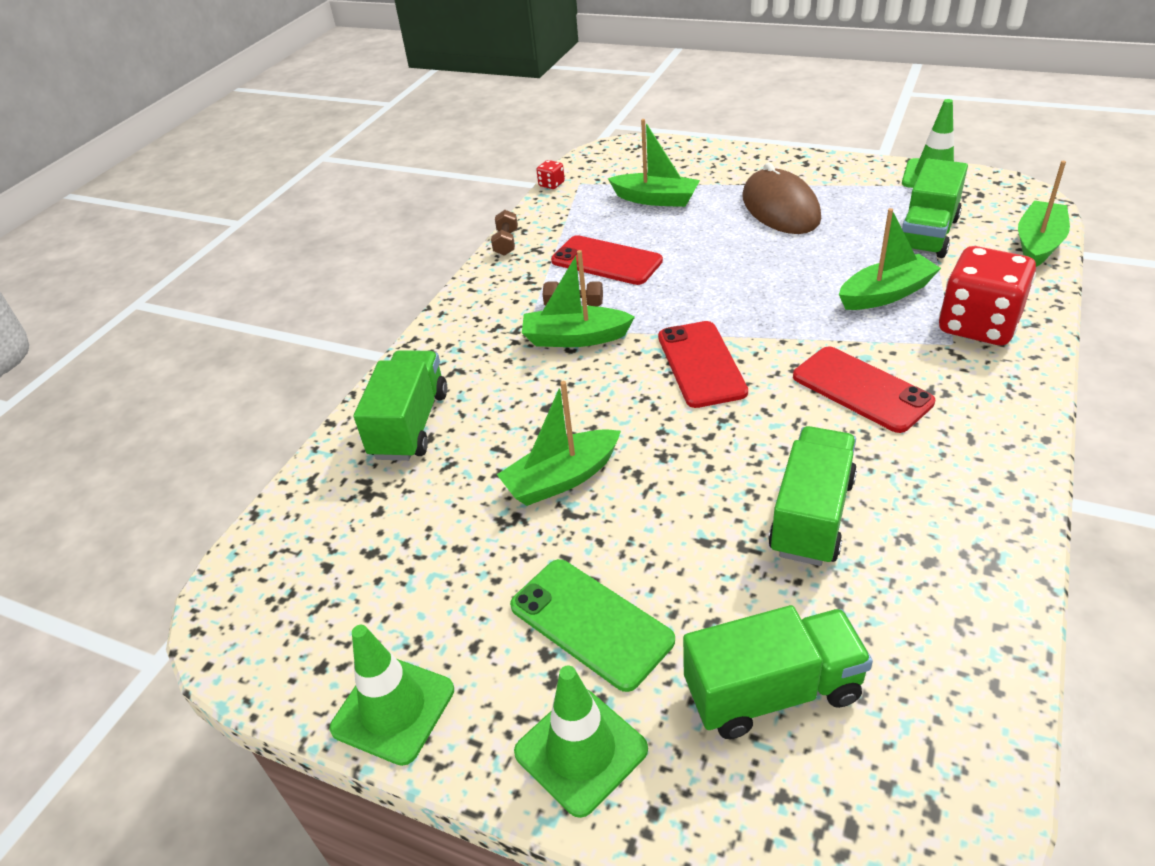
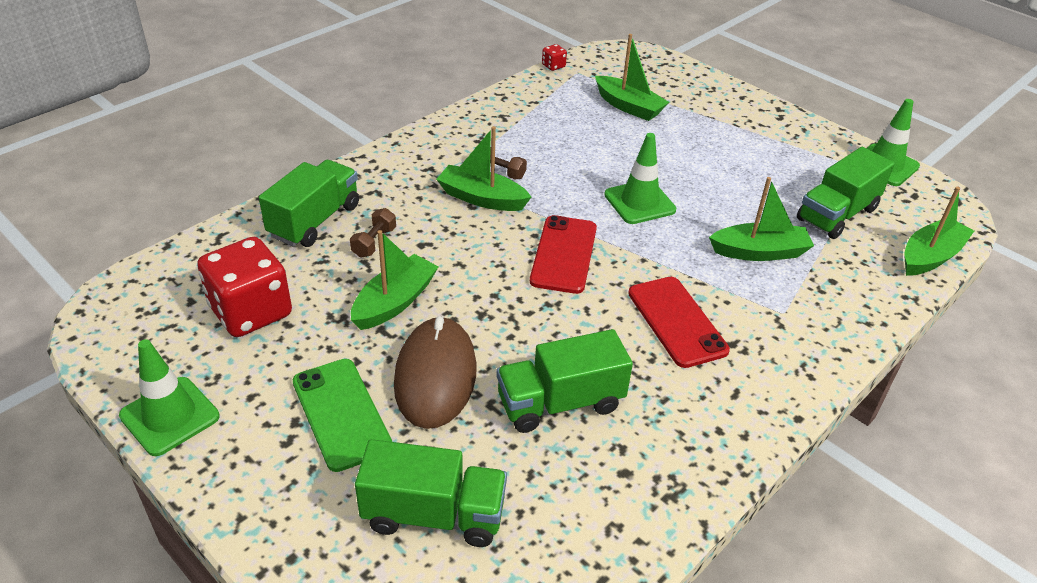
camera: 15 degrees right, 0 degrees up
brown dumbbell [491,210,518,256] -> brown dumbbell moved to [350,208,396,257]
green boat [497,381,621,506] -> green boat turned 135 degrees clockwise [351,230,439,330]
green traffic cone [514,665,648,818] -> green traffic cone moved to [604,133,676,224]
red phone [551,235,663,285] -> none
brown mouse [742,162,821,234] -> brown mouse moved to [394,316,477,429]
green truck [768,426,857,566] -> green truck turned 150 degrees counterclockwise [496,329,633,433]
red dice [939,246,1036,345] -> red dice moved to [197,237,292,337]

